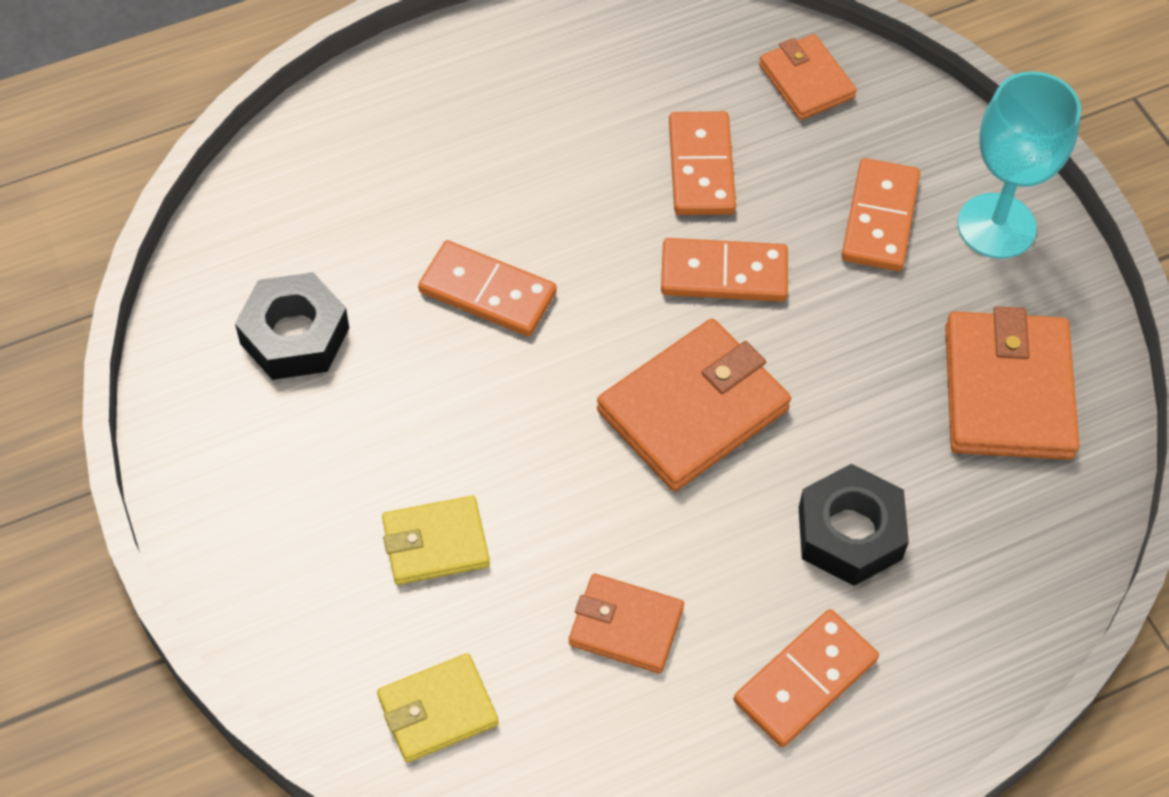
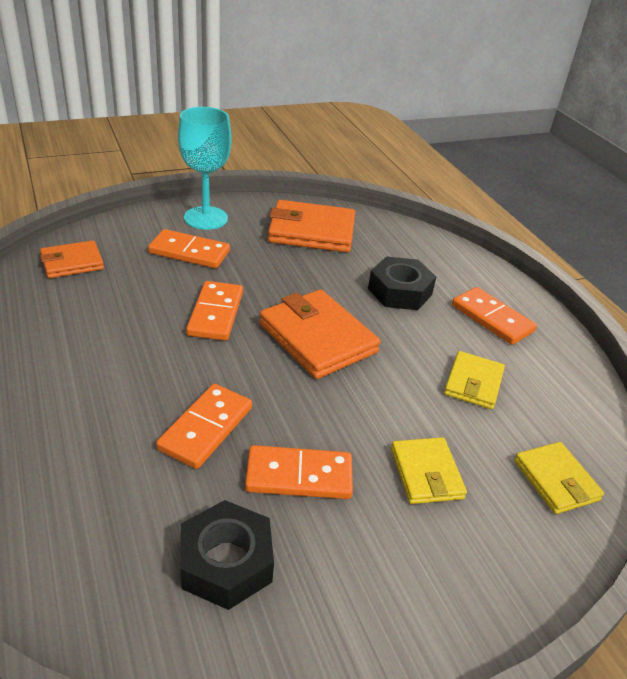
camera: 90 degrees left, 20 degrees down
orange wallet [569,573,684,673] -> yellow wallet [444,351,505,409]
orange domino [669,111,736,215] -> orange domino moved to [245,445,353,499]

